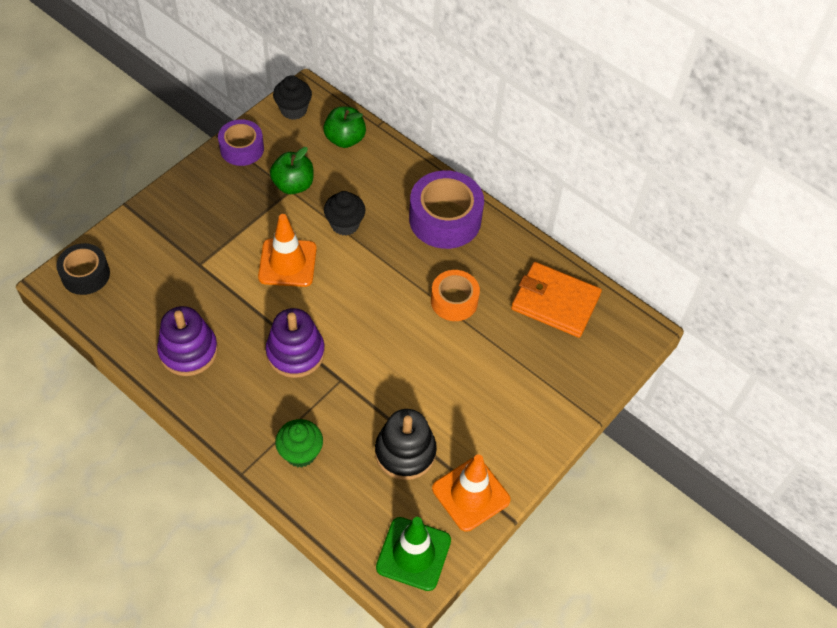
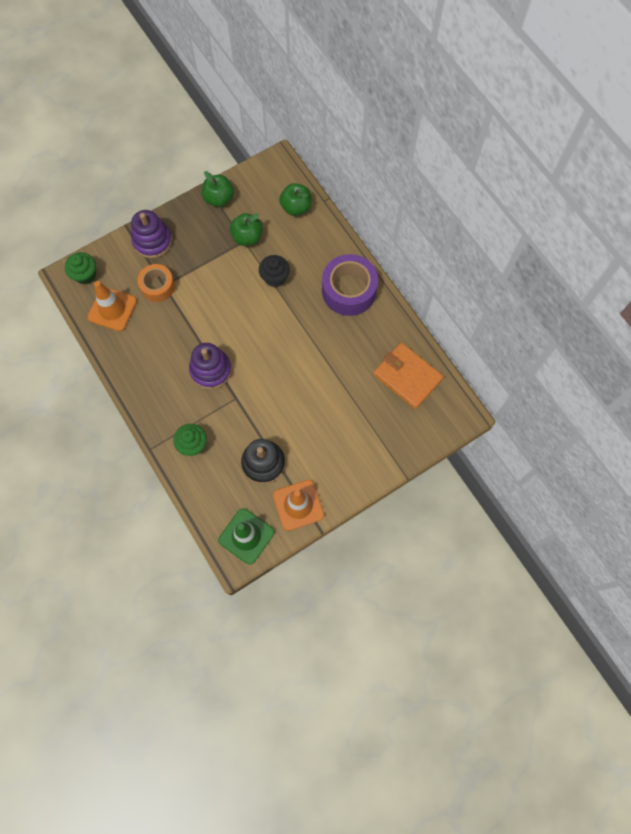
camera: 20 degrees right, 15 degrees up
black tape [56,243,110,295] -> green cupcake [65,252,96,285]
purple stacking toy [157,306,218,376] -> purple stacking toy moved to [131,210,172,258]
purple tape [218,119,264,166] -> green apple [202,171,234,207]
orange traffic cone [258,214,317,287] -> orange traffic cone moved to [88,281,137,331]
black cupcake [273,75,312,120] -> none
orange tape [431,270,480,321] -> orange tape moved to [138,264,175,302]

